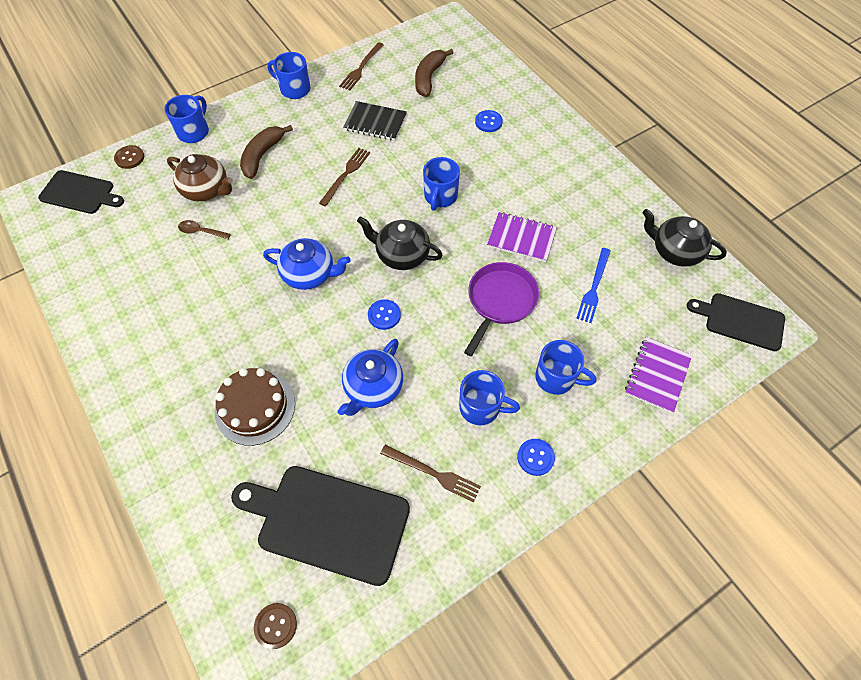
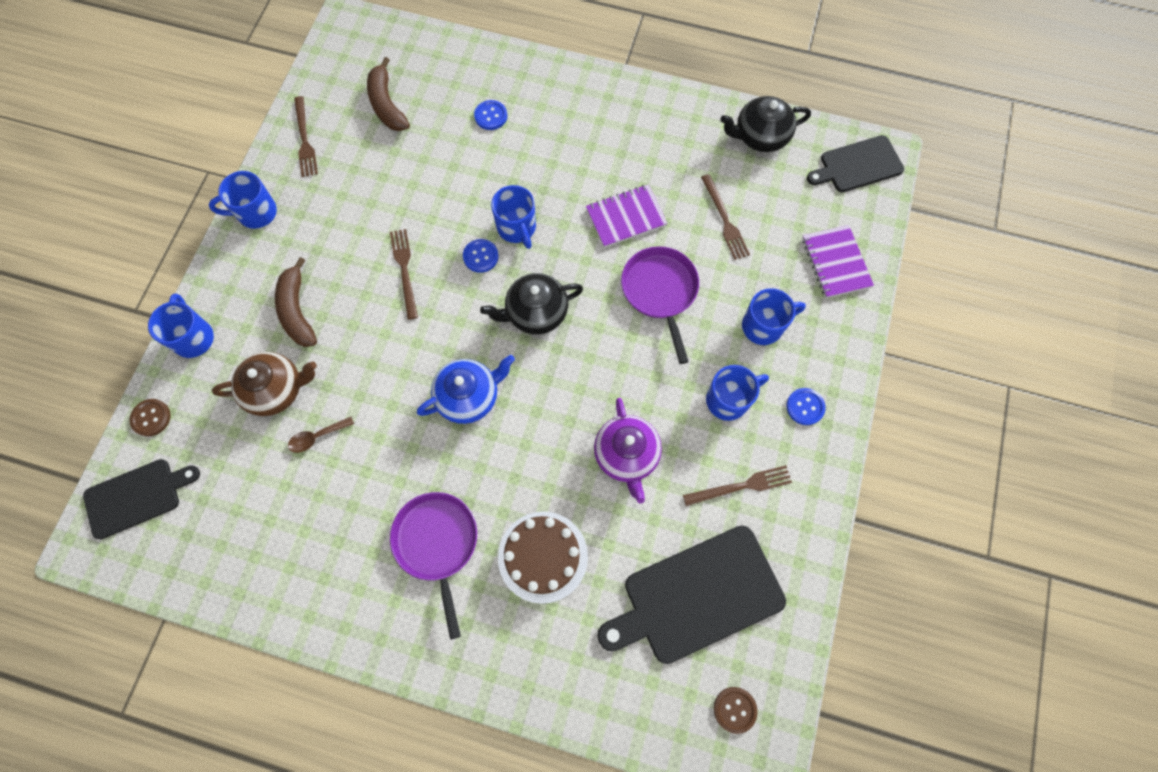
camera: 40 degrees left, 10 degrees up
blue teapot [338,339,403,416] -> purple teapot [594,398,662,504]
black notebook [343,101,407,141] -> none
blue button [368,299,401,330] -> blue button moved to [463,239,499,273]
blue fork [576,248,611,323] -> brown fork [701,174,750,260]
none -> purple pan [390,492,477,640]

